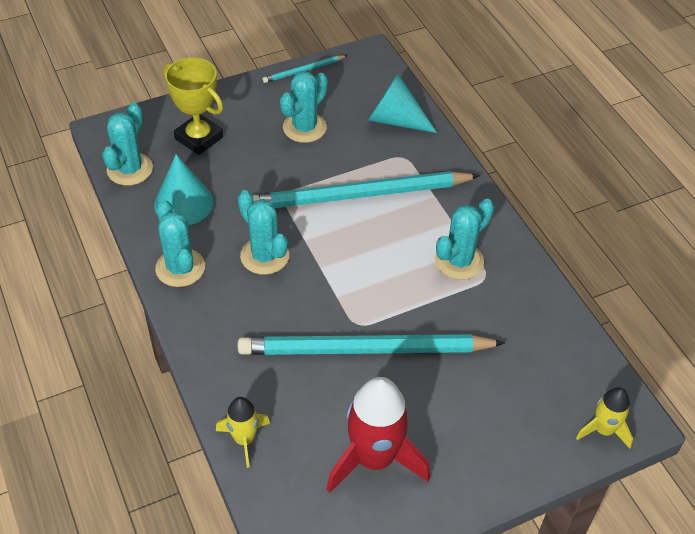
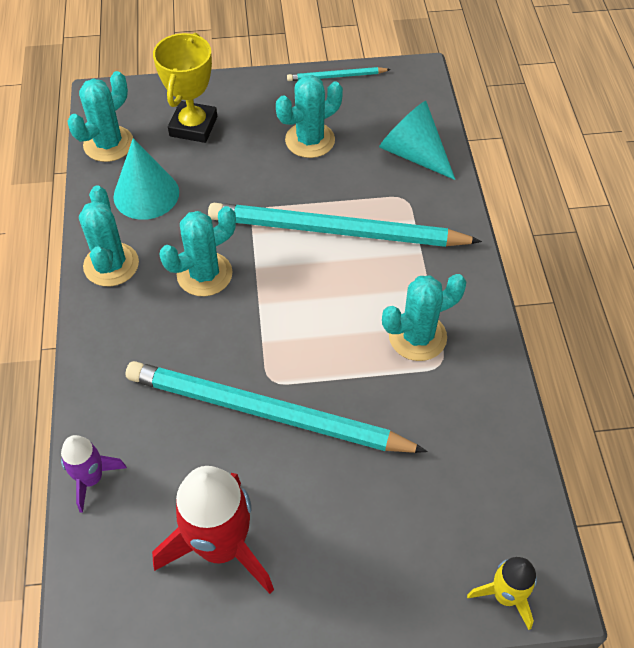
camera: 20 degrees right, 5 degrees up
yellow trophy [163,57,223,155] -> yellow trophy turned 45 degrees clockwise [153,33,217,143]
yellow rocket [216,397,270,468] -> purple rocket [61,435,127,513]
turquoise cactus [238,190,289,275] -> turquoise cactus turned 75 degrees clockwise [159,206,236,296]

